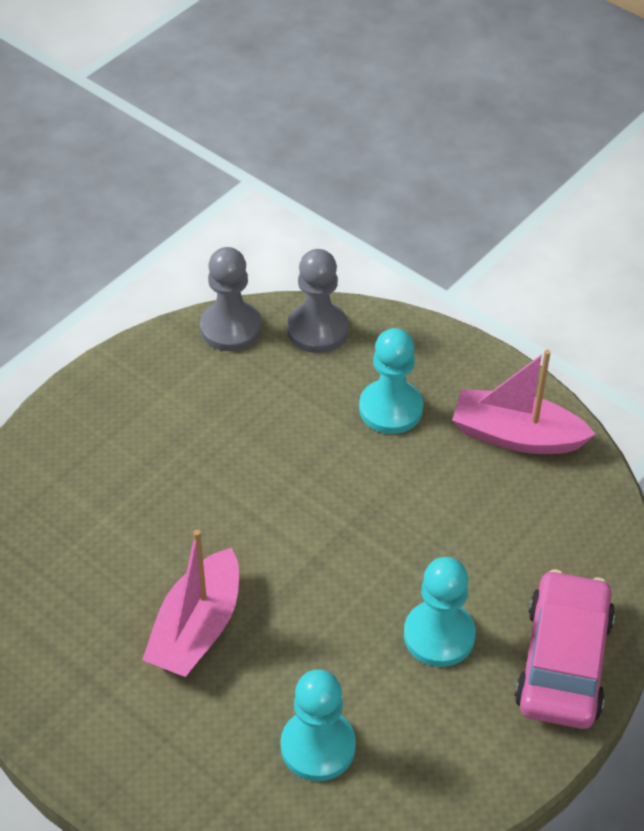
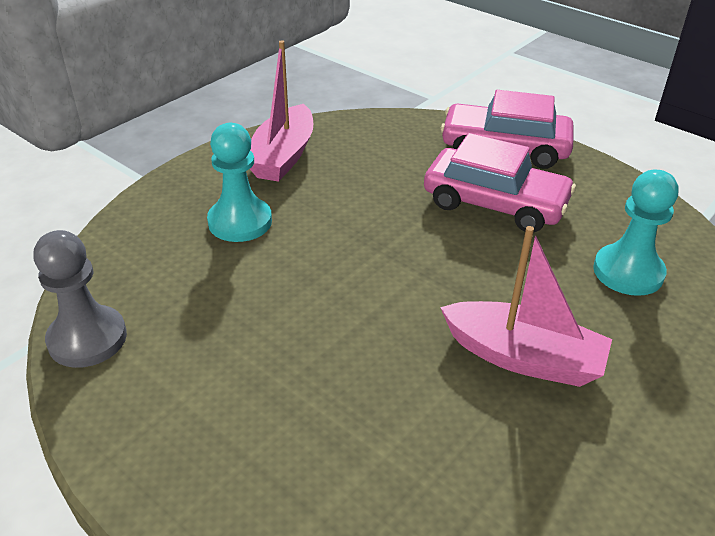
camera: 90 degrees left, 10 degrees down
grey pawn [287,249,348,353] -> none
turquoise pawn [404,557,476,667] -> pink car [424,133,576,233]

